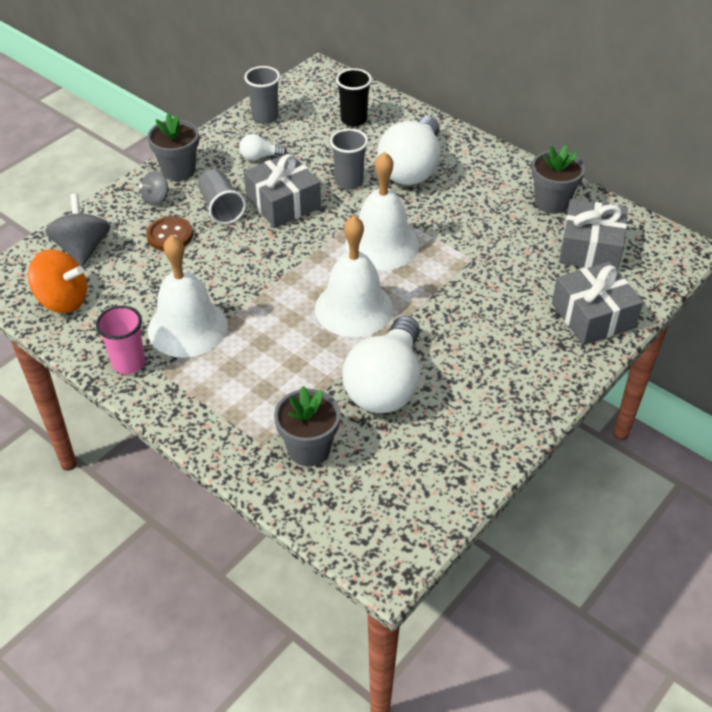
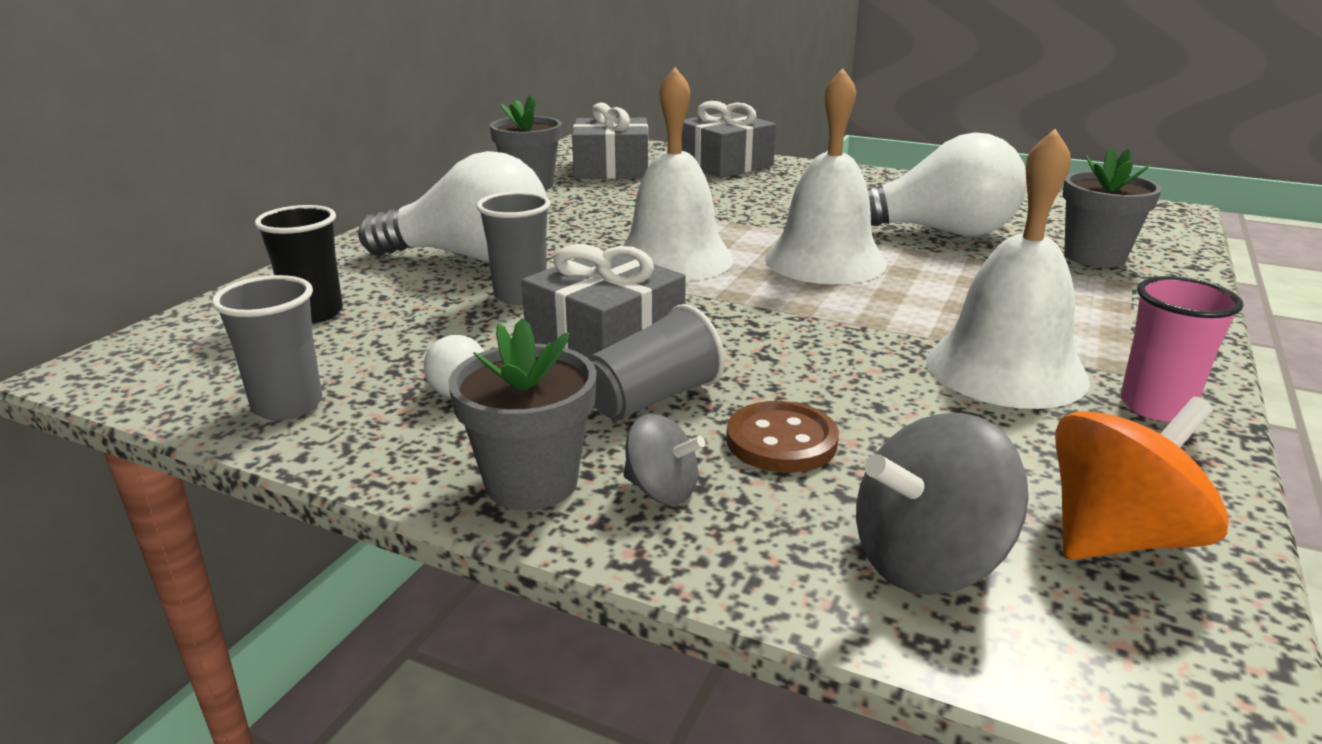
camera: 105 degrees left, 20 degrees down
orange spinning top [28,249,87,313] -> orange spinning top turned 60 degrees clockwise [1055,396,1229,560]

